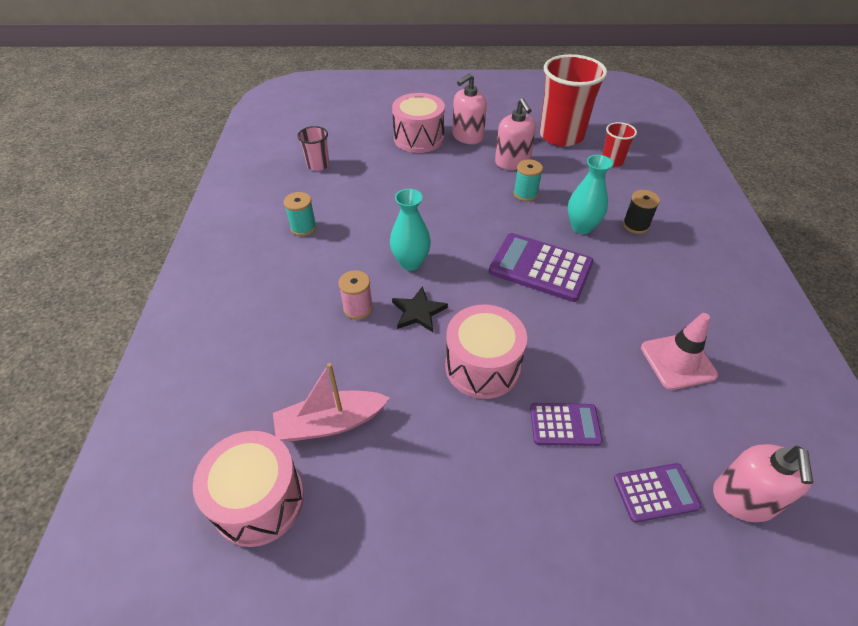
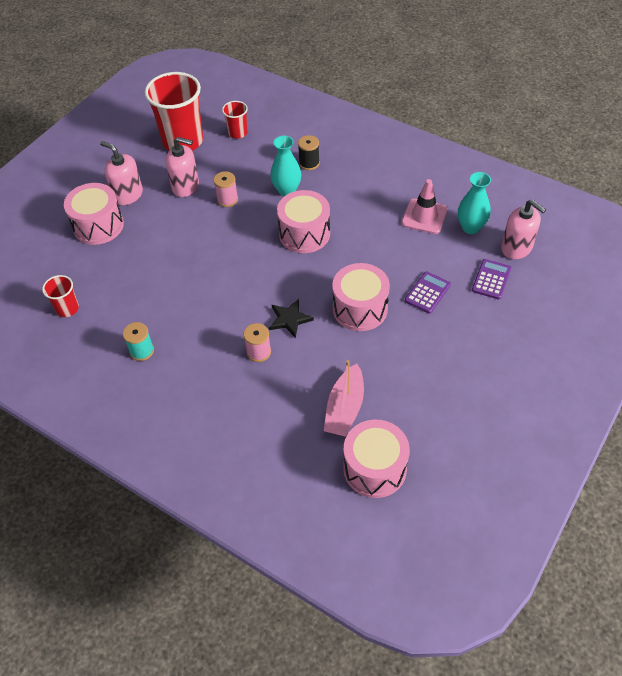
camera: 55 degrees left, 5 degrees up
pink cup [297,126,329,171] -> red cup [42,275,79,317]
turquoise vase [390,189,431,271] -> turquoise vase moved to [458,172,491,234]
pink soap dispenser [452,73,487,144] -> pink soap dispenser turned 135 degrees clockwise [100,141,143,205]
purple calculator [489,233,593,302] -> pink drum [277,190,330,253]
turquoise spool [513,159,543,201] -> pink spool [213,171,238,207]

